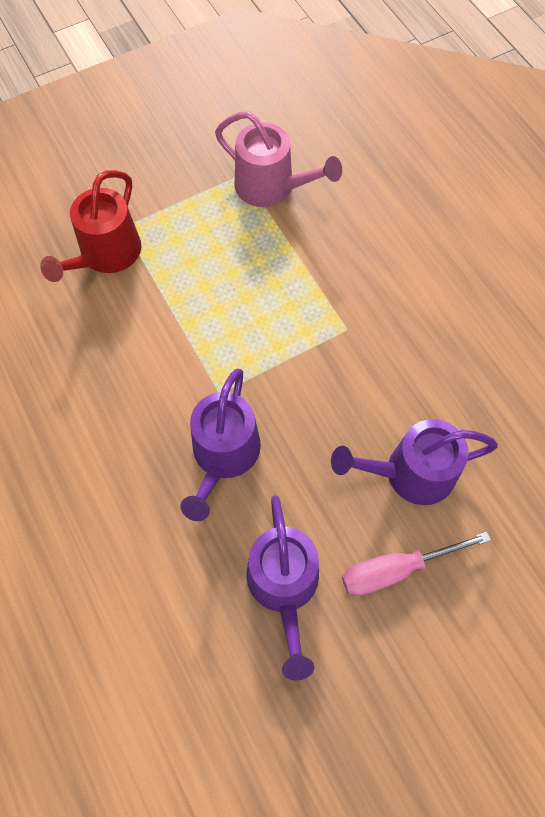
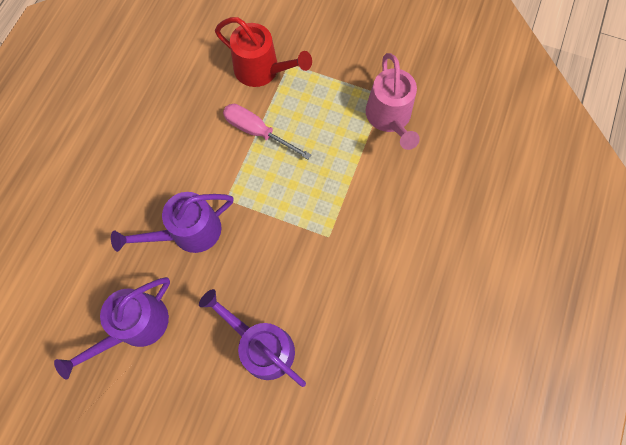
camera: 50 degrees right, 5 degrees up
red watering can [40,170,141,282] -> red watering can turned 135 degrees counterclockwise [215,17,312,87]
pink screwdriver [342,531,491,596] -> pink screwdriver moved to [223,104,311,159]

